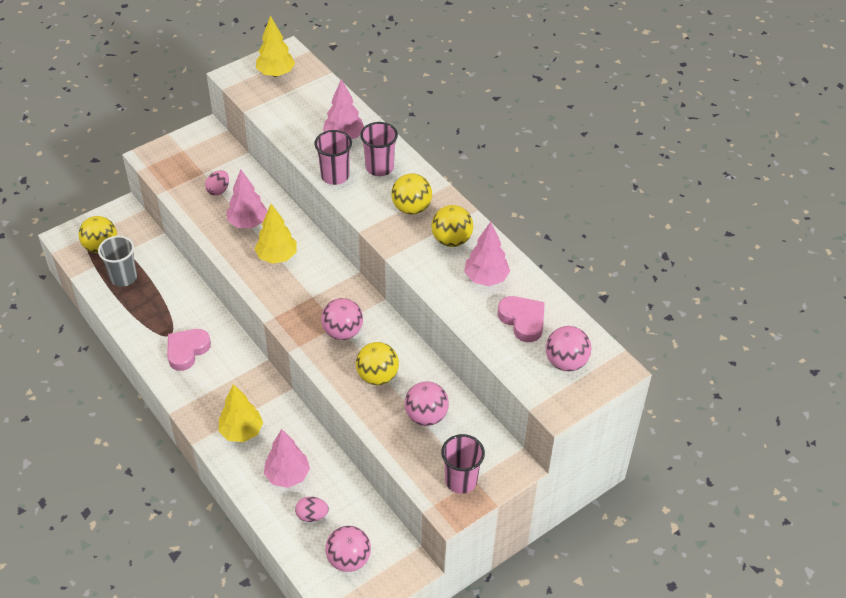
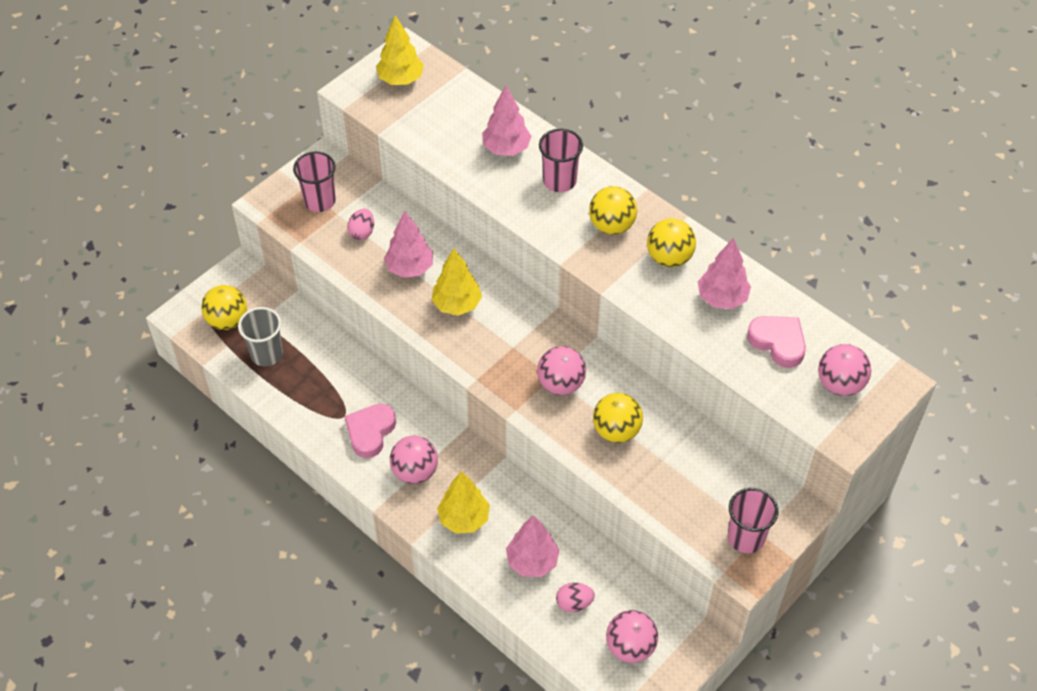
camera: 10 degrees left, 5 degrees up
pink cup [314,130,352,185] -> pink cup moved to [293,152,336,212]
pink ball [405,381,449,426] -> pink ball moved to [390,436,438,484]

